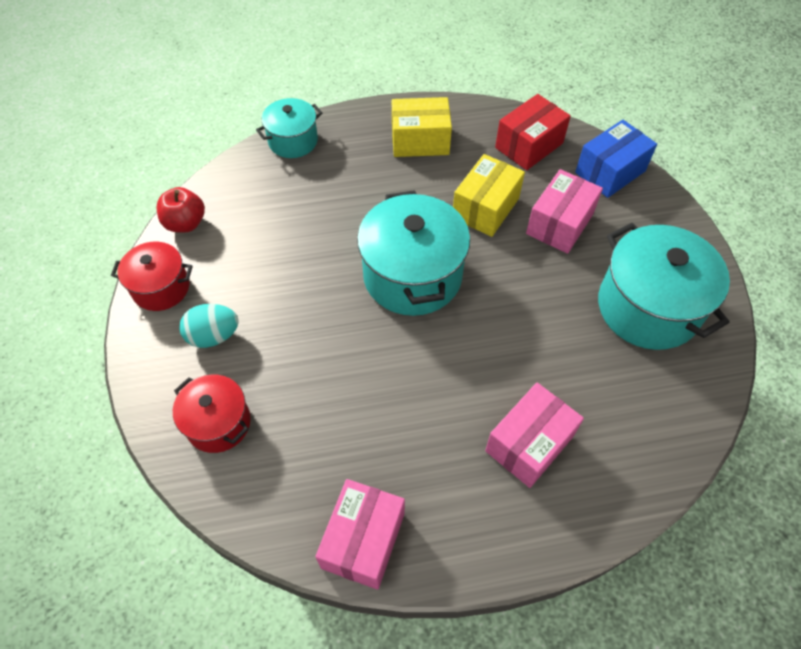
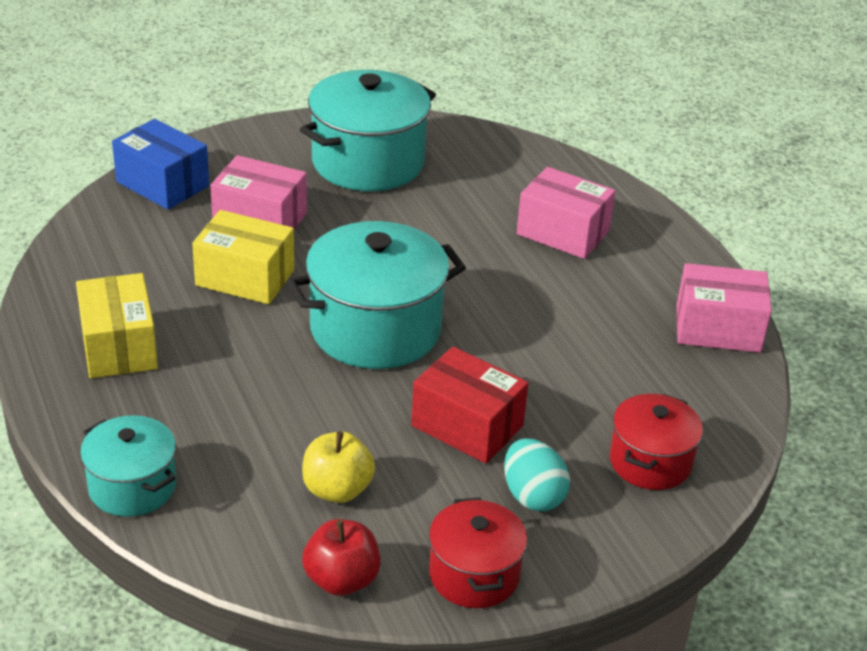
camera: 105 degrees left, 20 degrees down
red box [495,94,571,170] -> red box moved to [411,347,528,463]
none -> yellow apple [302,431,375,503]

